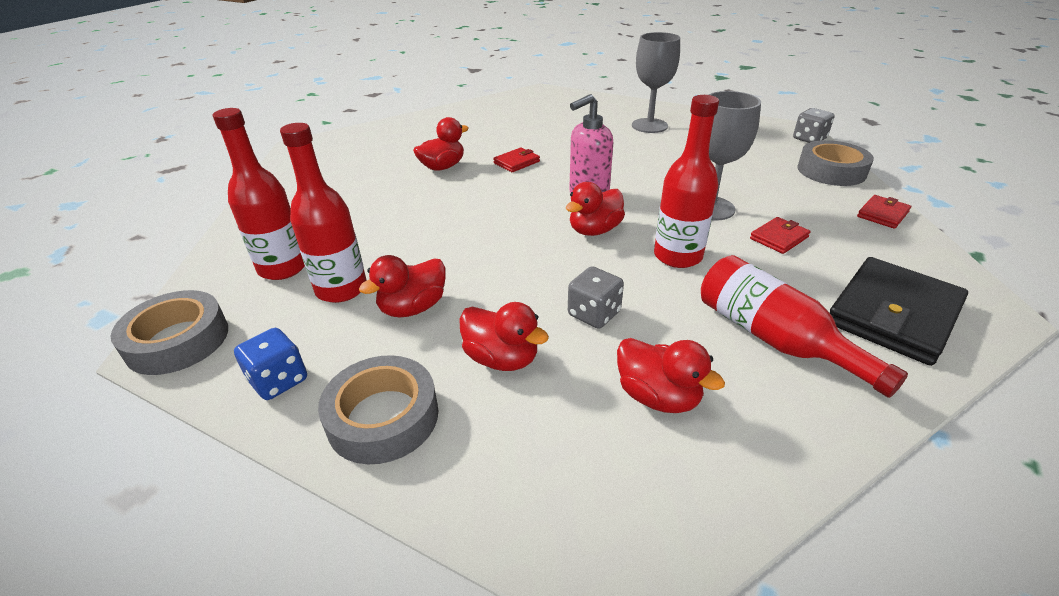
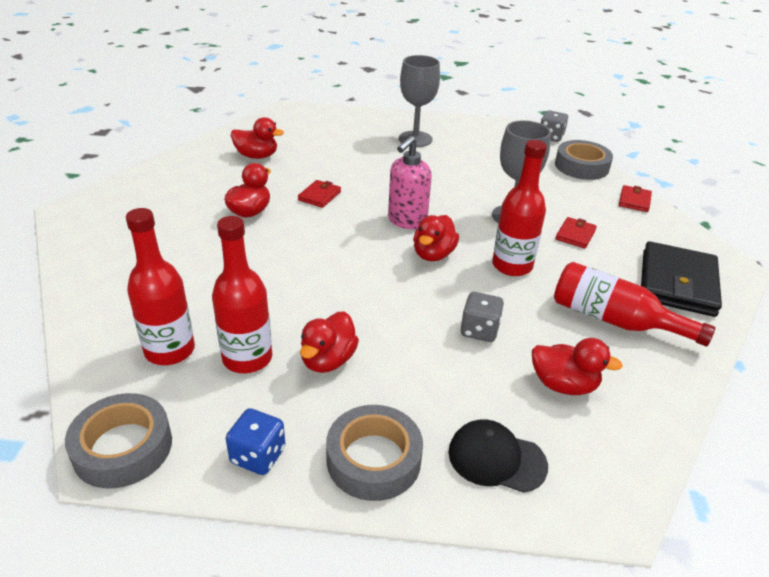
camera: 25 degrees left, 0 degrees up
red duck [459,302,549,371] -> red duck moved to [231,117,284,159]
none -> black cap [448,419,548,493]

